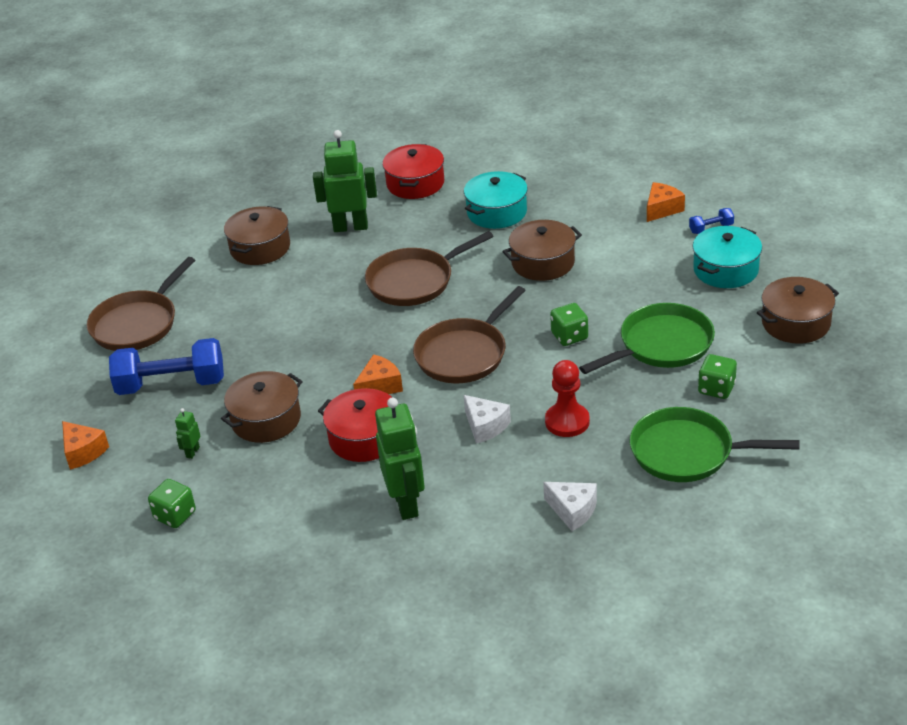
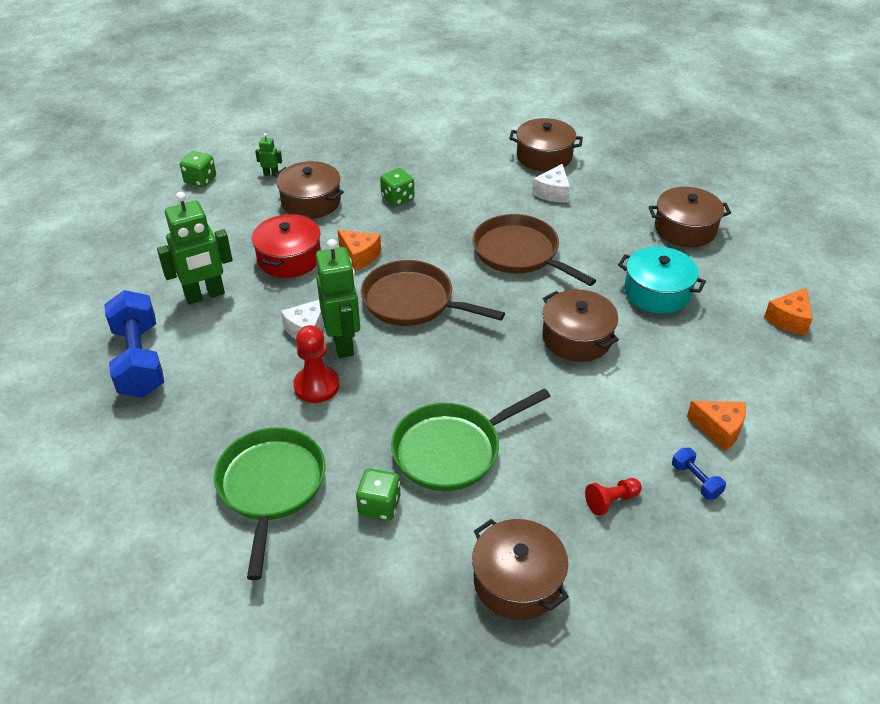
camera: 75 degrees right, 5 degrees up
orange cheese [62,421,109,470] -> orange cheese moved to [764,288,813,335]
brown pan [87,257,195,351] -> none
blue dumbbell [109,338,224,395] -> blue dumbbell moved to [104,290,164,397]
green robot [313,130,377,232] -> green robot moved to [316,239,360,358]
red pot [382,144,444,199] -> brown pot [649,187,731,247]
white cheese [543,482,597,531] -> white cheese moved to [532,164,570,203]
green dice [550,303,588,346] -> green dice moved to [380,168,414,206]
green pan [579,303,715,374] -> green pan turned 105 degrees clockwise [391,388,551,491]
turquoise pot [692,226,762,288] -> red pawn [585,478,642,516]

